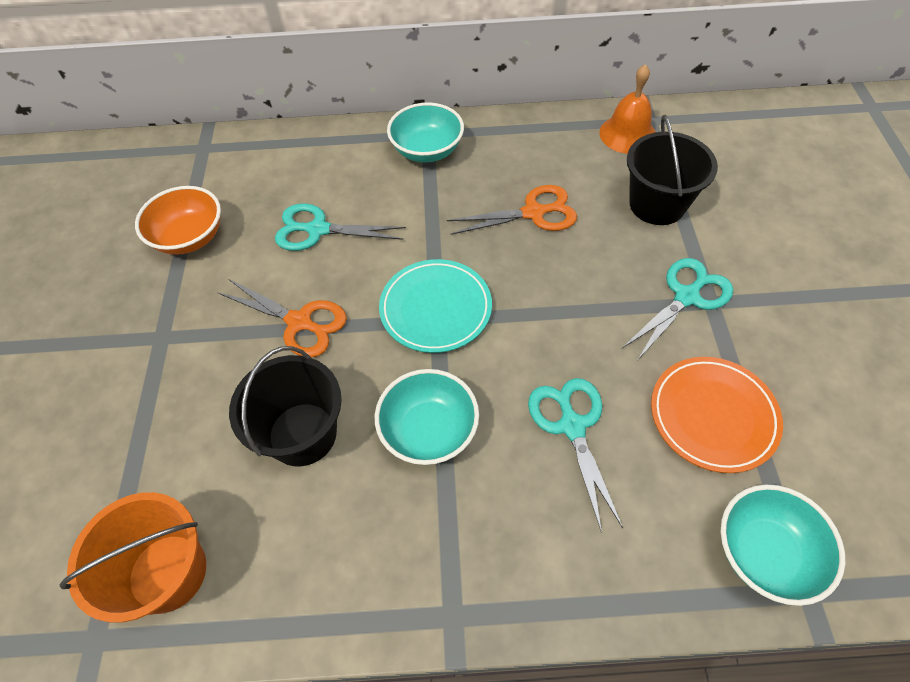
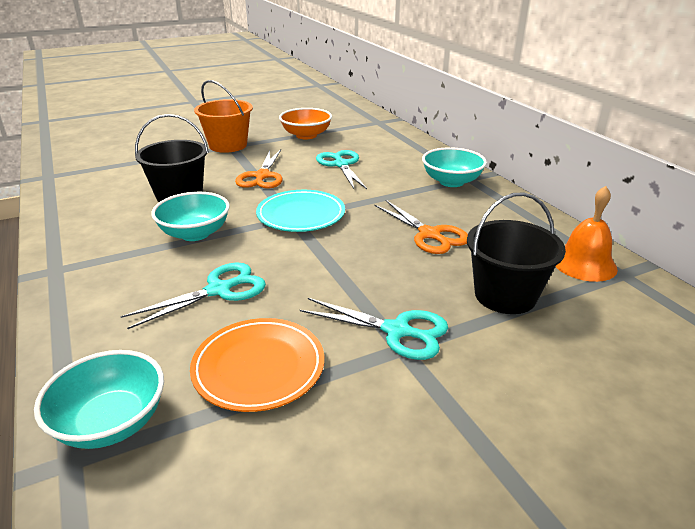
camera: 65 degrees right, 25 degrees down
orange bucket [59,492,206,623] -> orange bucket moved to [194,80,253,153]

